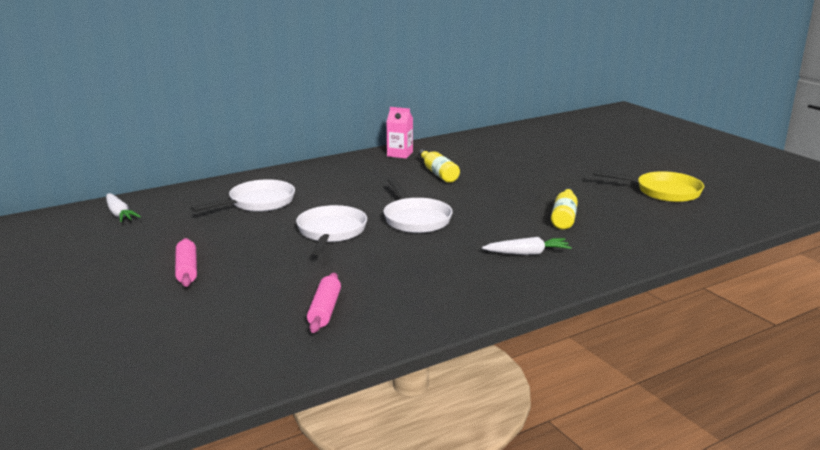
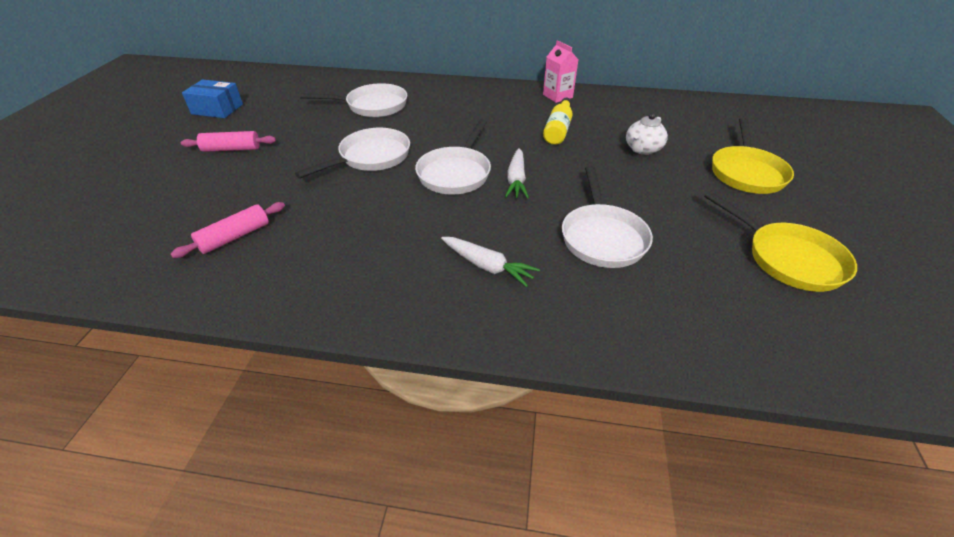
camera: 40 degrees right, 20 degrees up
white carrot [106,193,141,222] -> white carrot moved to [505,148,529,199]
pink rolling pin [175,238,197,287] -> pink rolling pin turned 60 degrees clockwise [181,131,276,152]
yellow bottle [551,187,578,229] -> white pan [562,166,653,268]
none -> blue box [182,79,243,118]
none -> white teapot [626,113,668,155]
none -> yellow pan [712,118,794,194]

